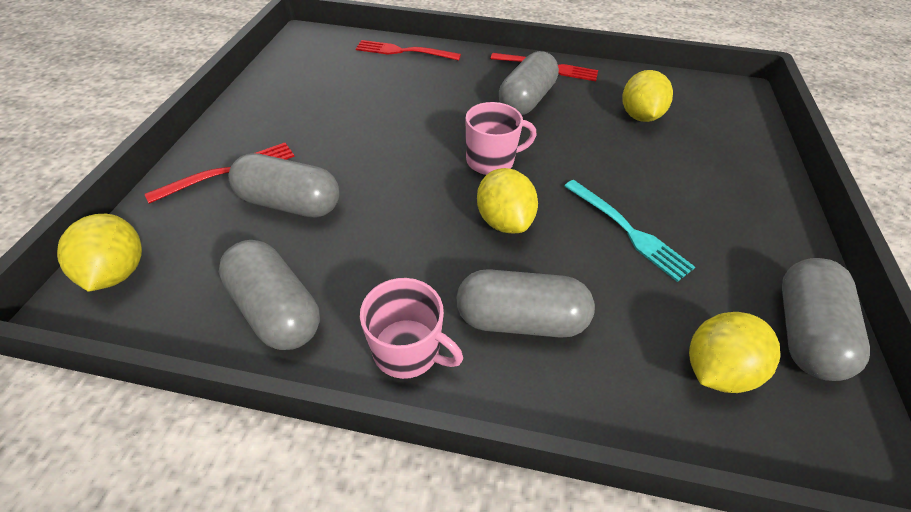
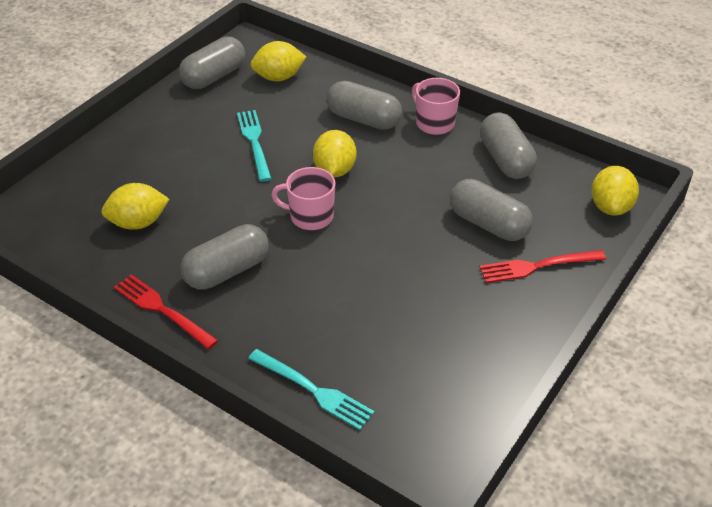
camera: 155 degrees left, 5 degrees down
red fork [356,40,461,61] -> turquoise fork [248,349,374,430]
yellow lemon [622,70,673,122] -> yellow lemon turned 45 degrees clockwise [101,183,169,230]

